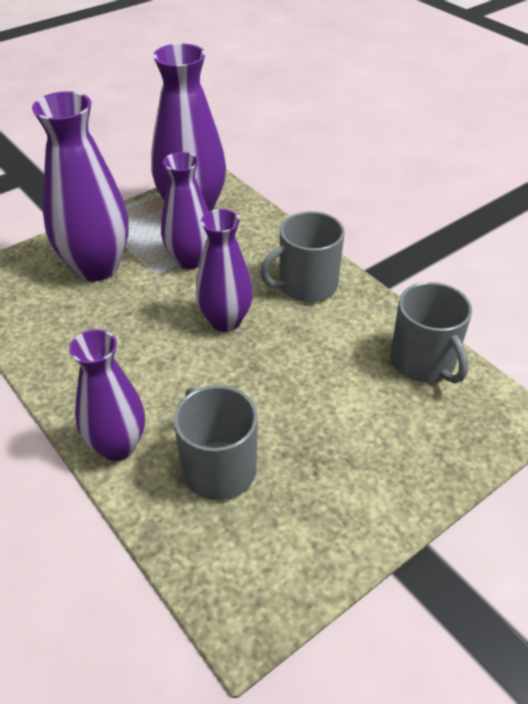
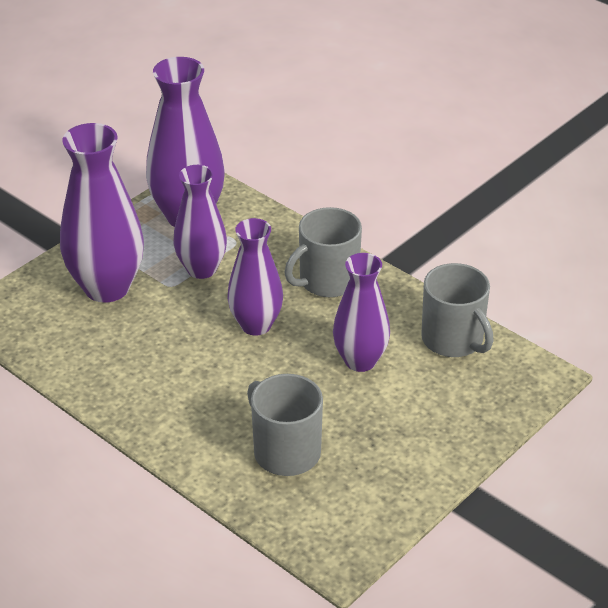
camera: 10 degrees left, 5 degrees down
purple vase [69,329,145,461] -> purple vase moved to [333,253,390,372]

